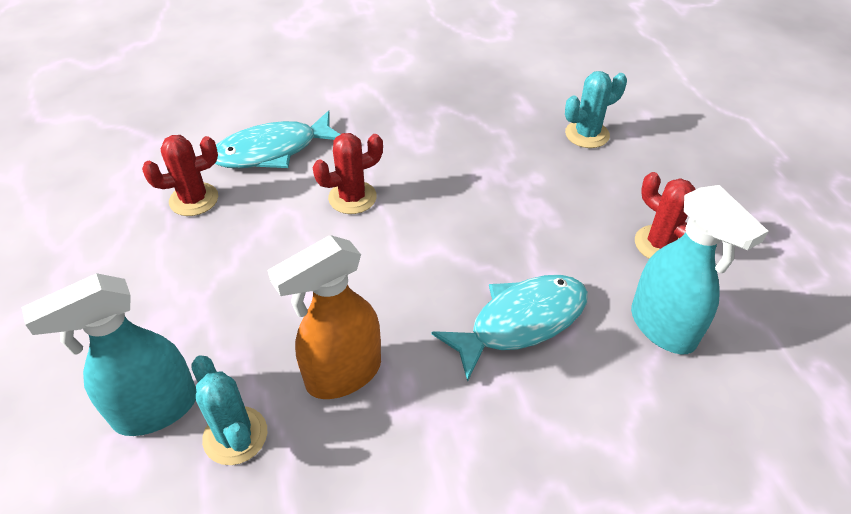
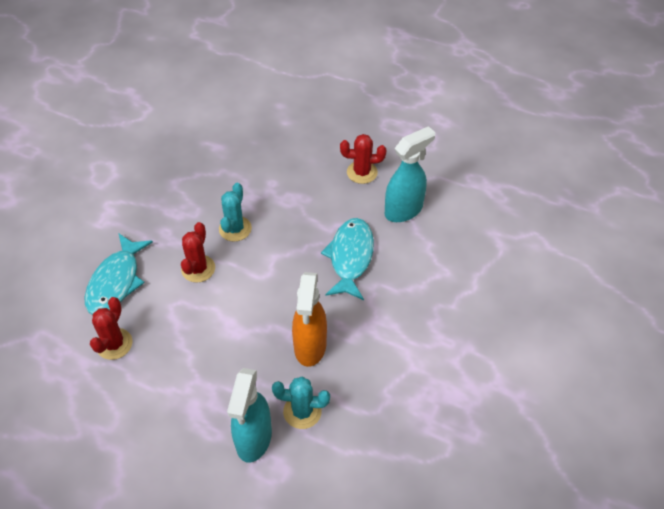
camera: 50 degrees left, 5 degrees up
turquoise cactus [565,71,627,148] -> turquoise cactus moved to [219,183,252,242]
turquoise spray bottle [631,185,769,354] -> turquoise spray bottle turned 45 degrees counterclockwise [385,126,436,222]

